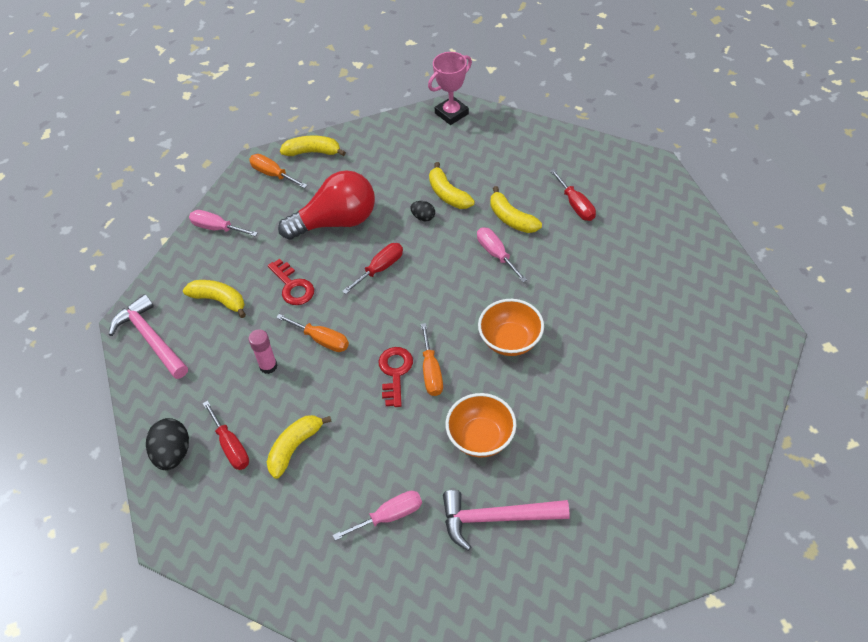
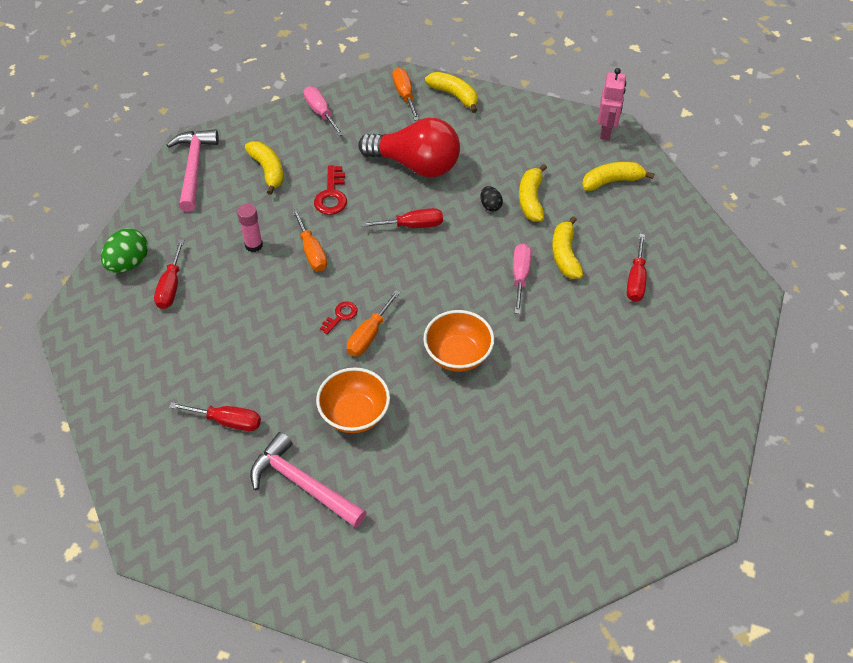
camera: 35 degrees right, 0 degrees up
black egg [146,418,189,470] -> green egg [101,228,148,273]
yellow banana [267,415,332,479] -> yellow banana moved to [582,162,655,191]
pink screwdriver [333,491,422,541] -> red screwdriver [169,402,261,431]
red key [379,347,413,407] -> red key [320,301,357,334], size x0.63
pink trophy [428,52,472,125] -> pink robot [598,68,626,140]

